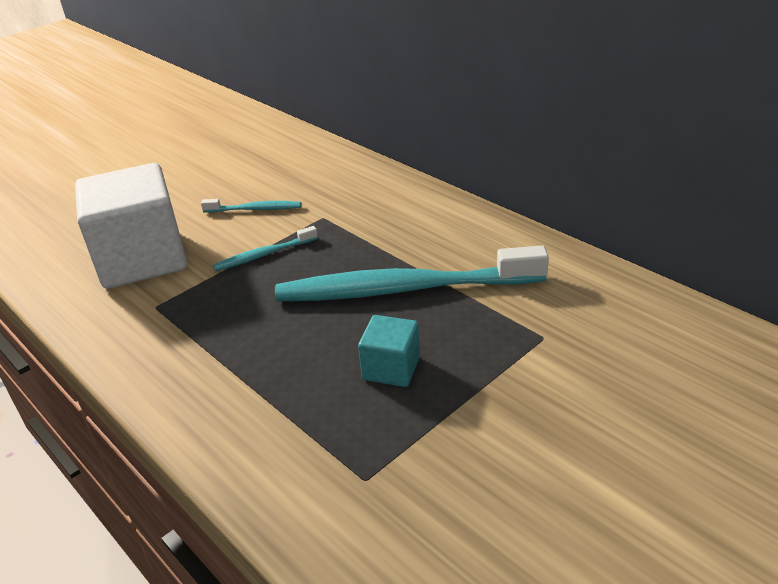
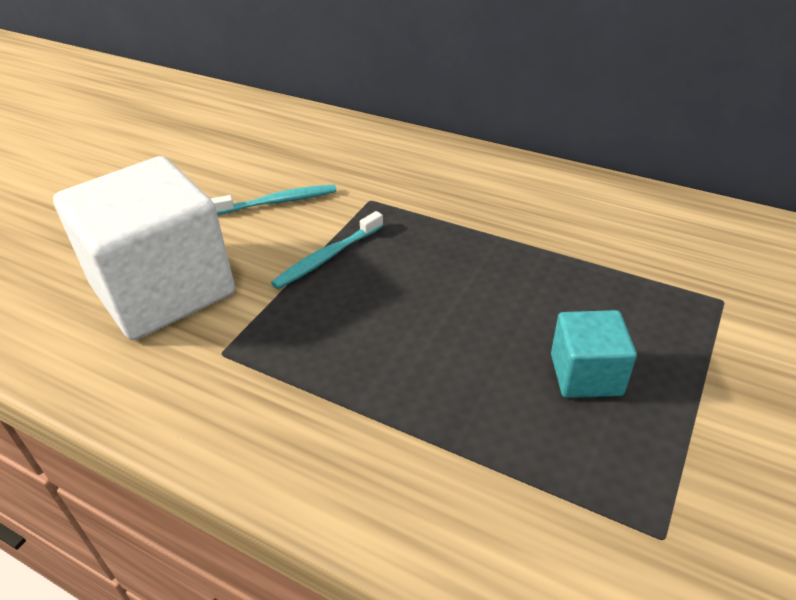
camera: 20 degrees left, 5 degrees up
turquoise toothbrush [275,245,549,301] -> none

